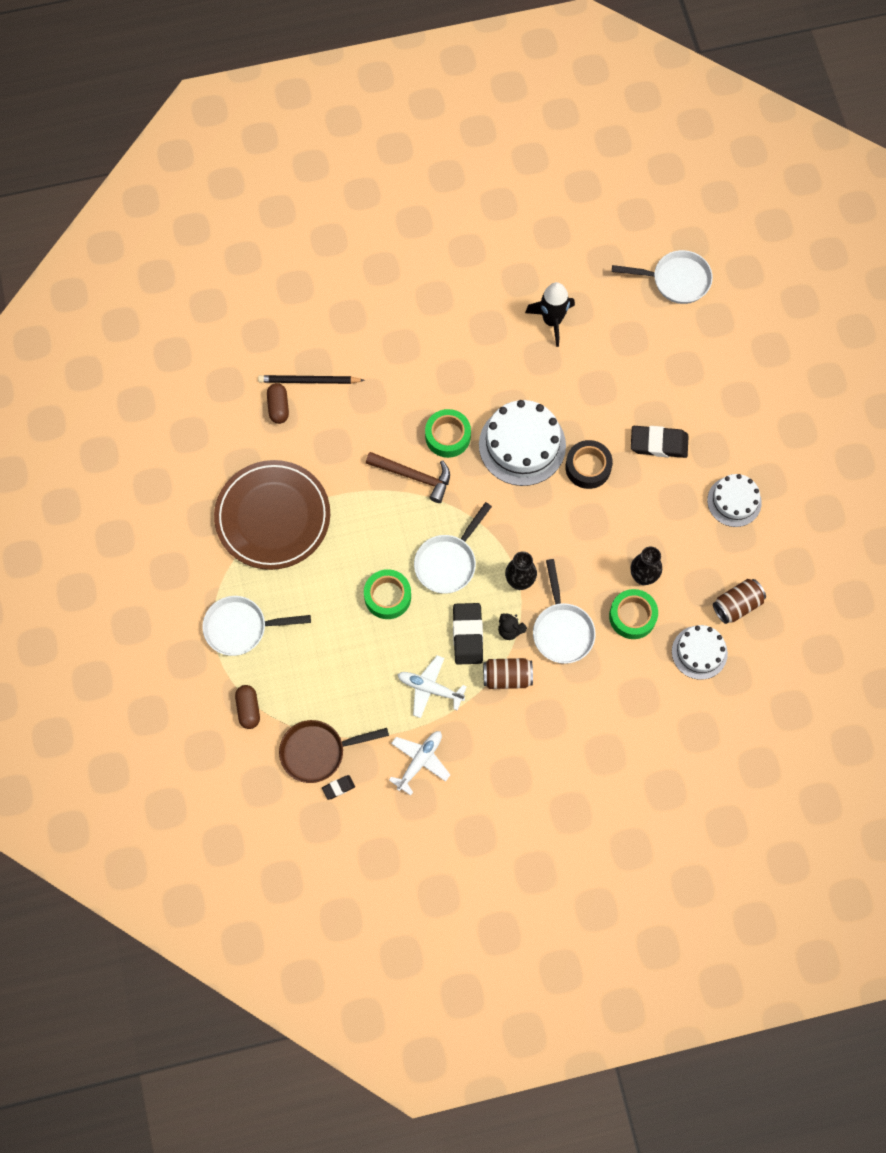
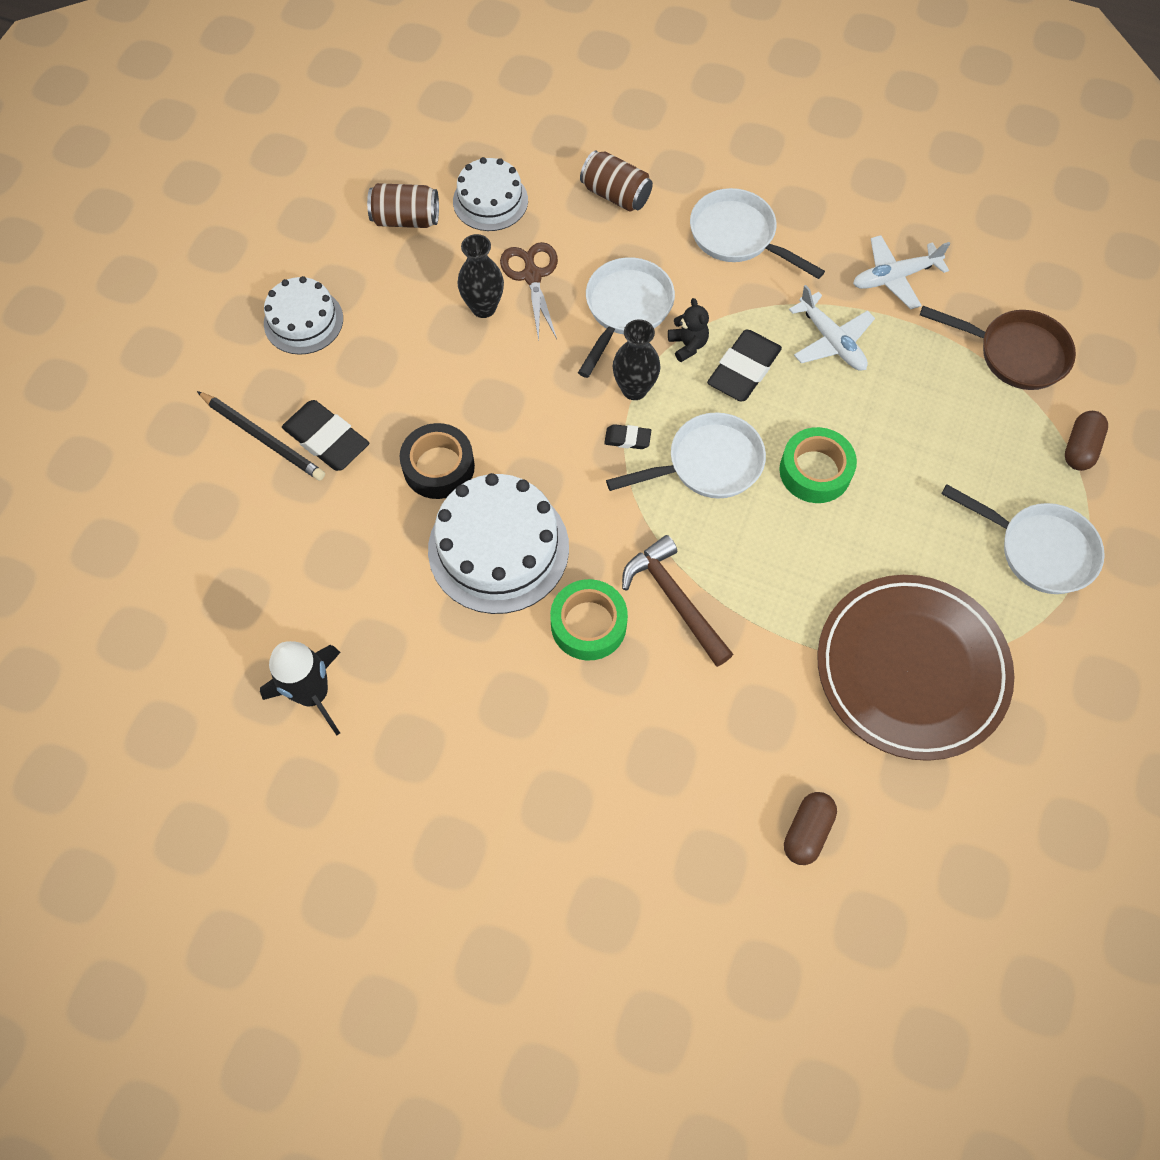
camera: 145 degrees left, 5 degrees down
black pencil [258,375,365,384] -> black pencil moved to [197,391,325,481]
black eraser [322,775,355,800] -> black eraser moved to [604,424,651,449]
brown can [483,658,533,689] -> brown can moved to [580,150,653,212]
green tape [609,589,658,639] -> brown scissors [500,242,558,341]
white pan [612,250,713,304] -> white pan moved to [690,188,825,279]

